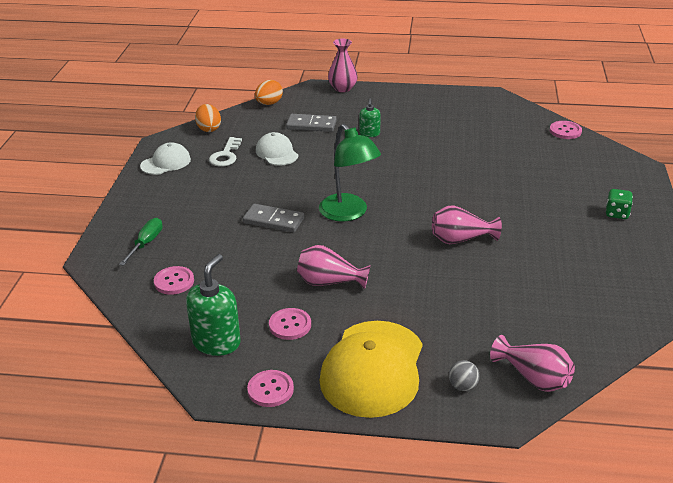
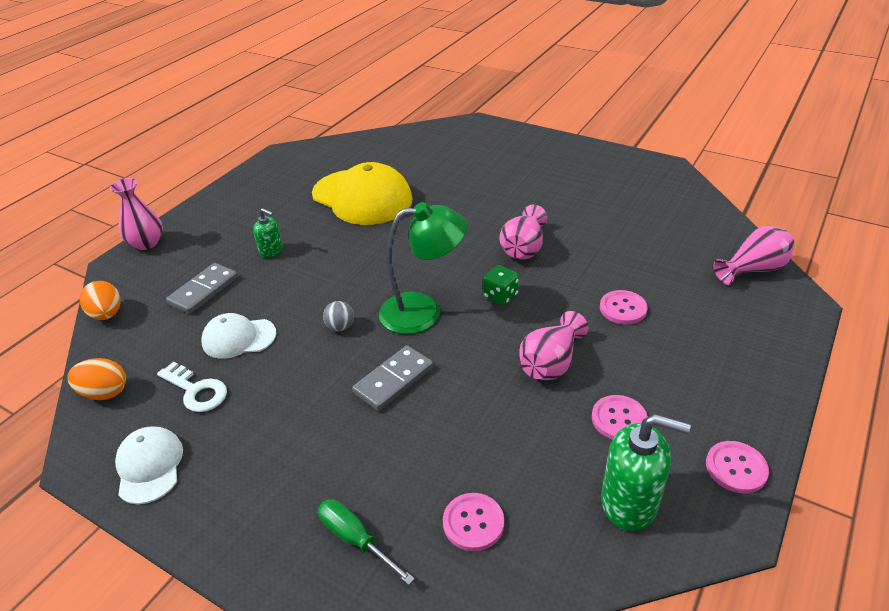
camera: 65 degrees left, 5 degrees up
green soap dispenser [186,254,241,356] -> green soap dispenser turned 150 degrees clockwise [601,414,691,531]
yellow cap [319,321,423,418] -> yellow cap moved to [312,162,413,225]
grey ball [449,360,480,391] -> grey ball moved to [323,301,354,332]
pink button [550,121,582,139] -> pink button moved to [600,290,648,325]
green dice [606,189,633,219] -> green dice moved to [483,265,519,306]

